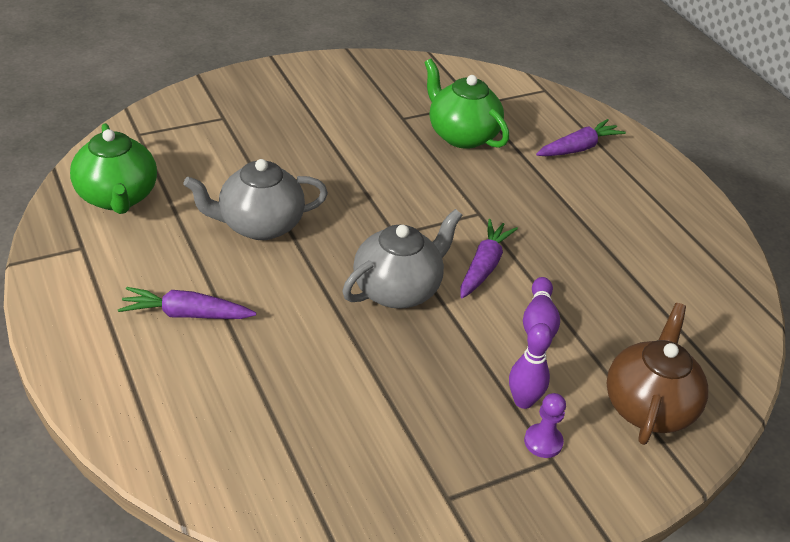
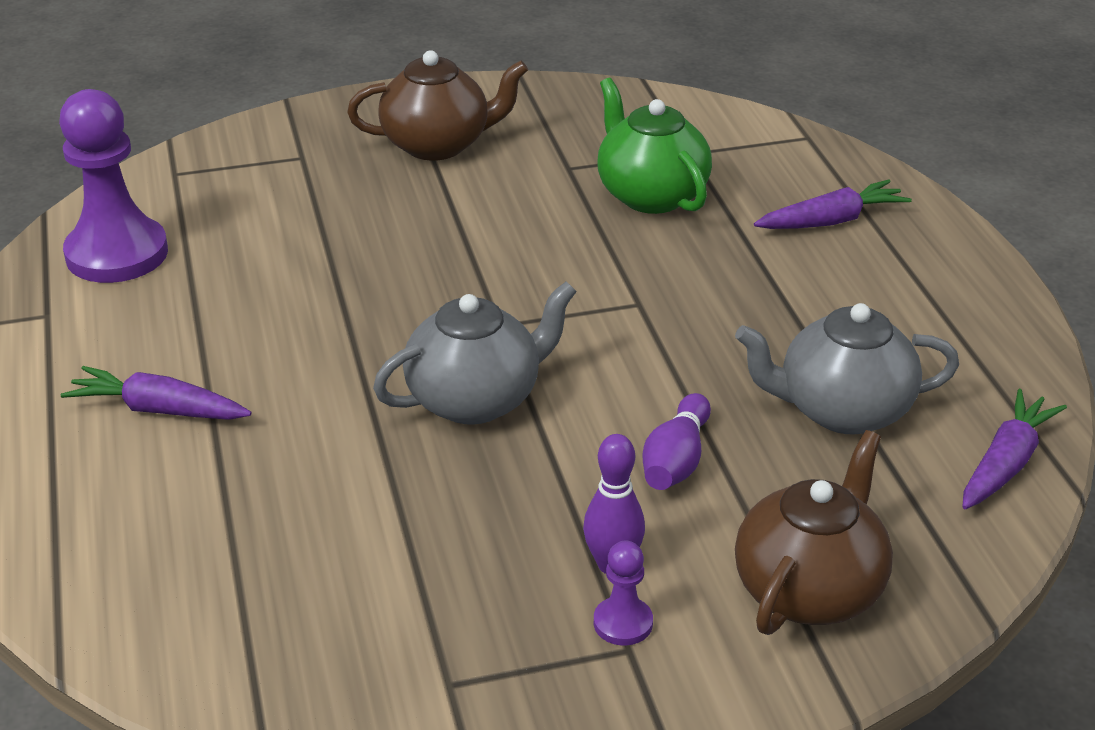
camera: 15 degrees right, 5 degrees down
green teapot [70,123,157,214] -> purple pawn [59,89,168,283]
grey teapot [183,159,328,240] -> grey teapot moved to [735,303,959,435]
purple carrot [461,219,518,298] -> purple carrot moved to [962,389,1067,509]
none -> brown teapot [347,50,528,161]

